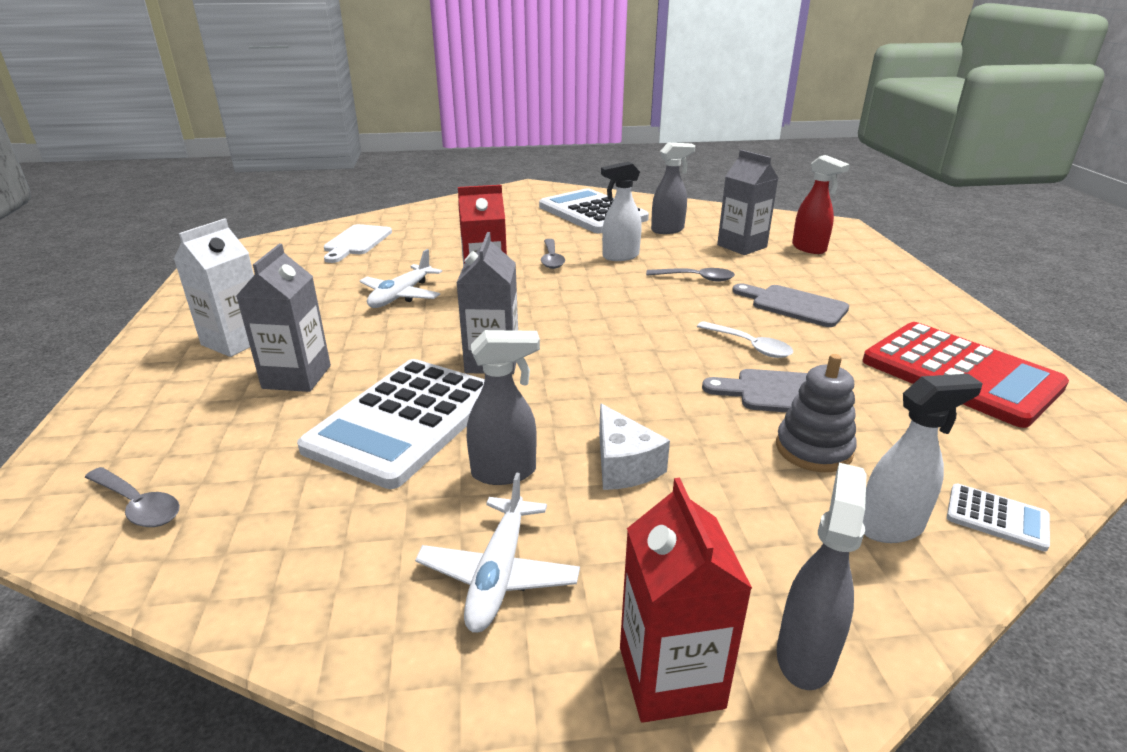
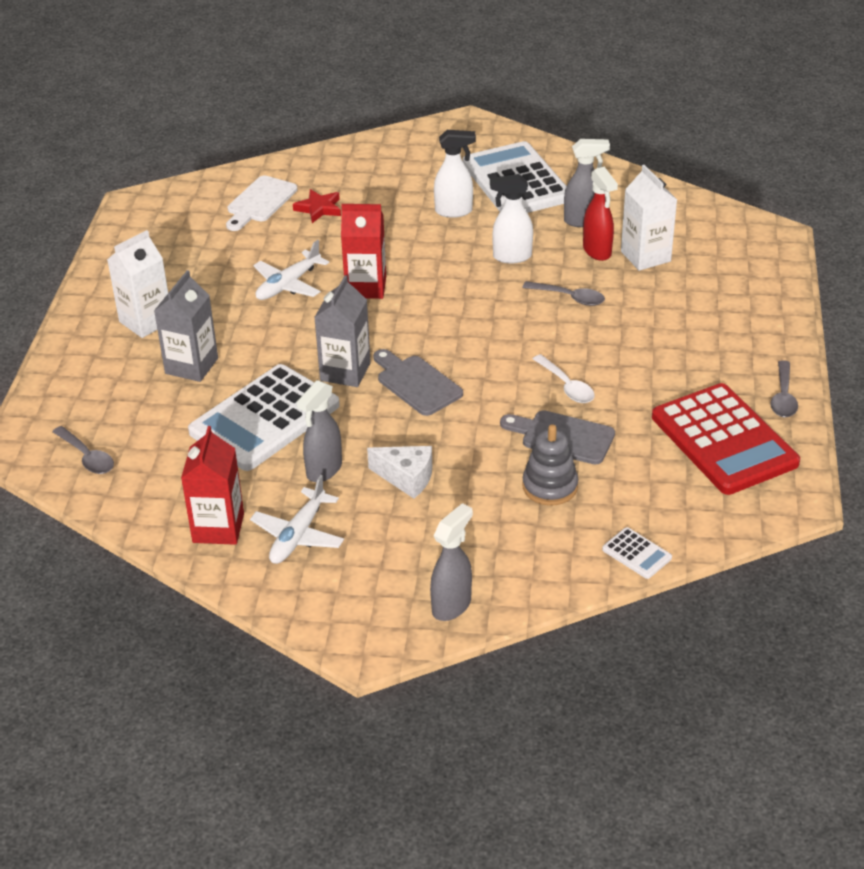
camera: 15 degrees right, 10 degrees up
grey spray bottle [467,330,540,485] -> grey spray bottle turned 120 degrees clockwise [296,380,342,482]
grey spoon [541,239,565,269] -> grey spoon moved to [770,360,798,417]
white cheese [599,404,670,490] -> white cheese turned 60 degrees counterclockwise [367,446,432,499]
red carton [620,478,752,723] -> red carton moved to [181,426,244,545]
grey carton [717,150,778,255] -> white carton [621,165,677,271]
grey cutting board [732,283,849,327] -> grey cutting board moved to [373,349,463,416]
red spray bottle [792,155,850,254] -> red spray bottle moved to [583,167,618,261]
white spray bottle [863,374,983,543] -> white spray bottle moved to [434,130,476,218]
none -> red star [293,189,341,223]

